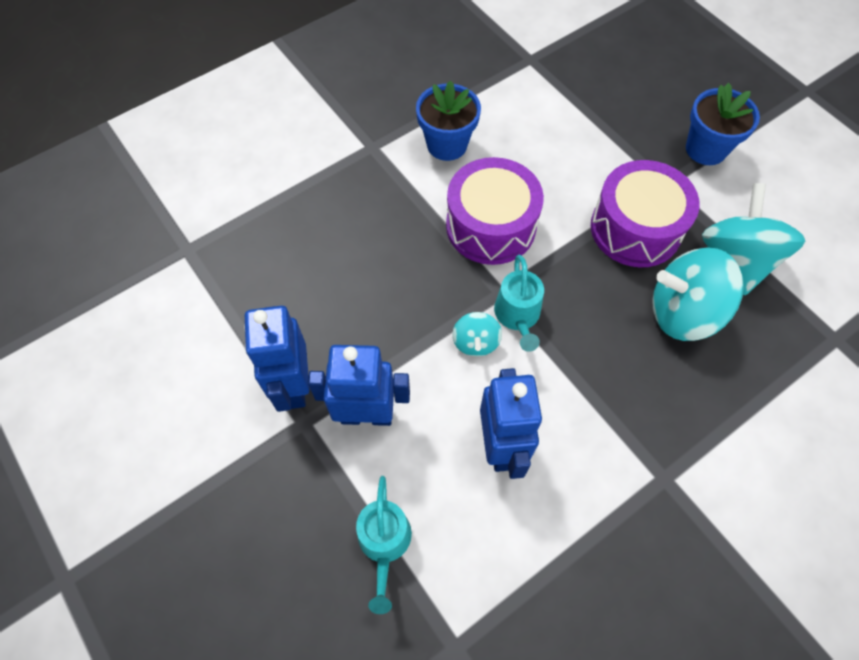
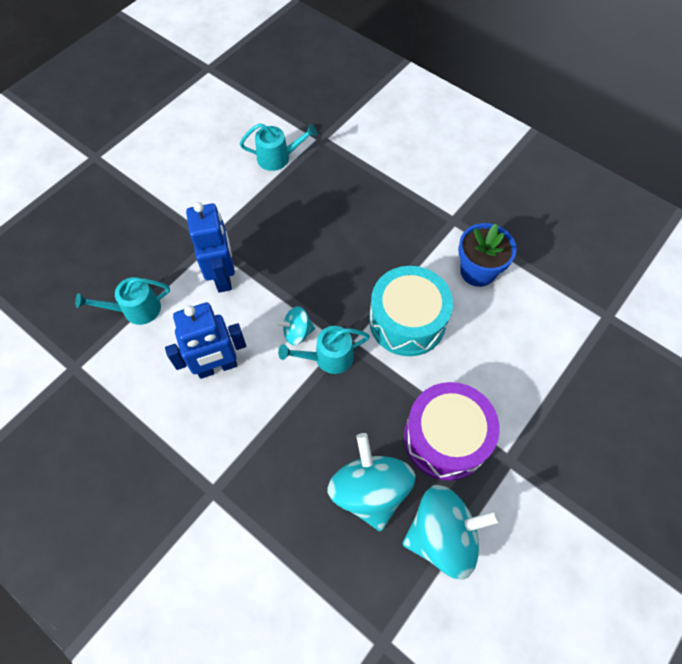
camera: 75 degrees right, 0 degrees up
blue robot [244,306,310,412] -> none
purple drum [446,157,544,265] -> turquoise drum [369,266,453,356]
blue flower pot [686,83,760,165] -> none
none -> turquoise watering can [240,124,317,171]

